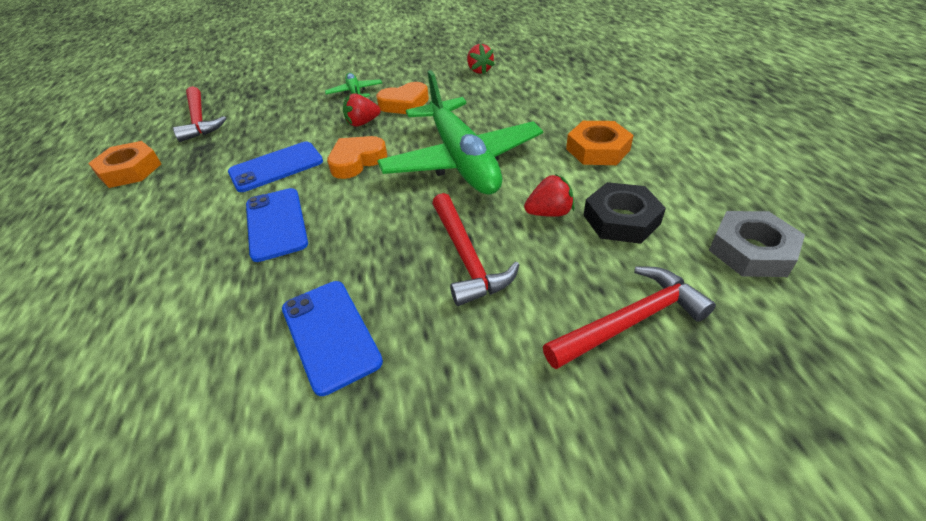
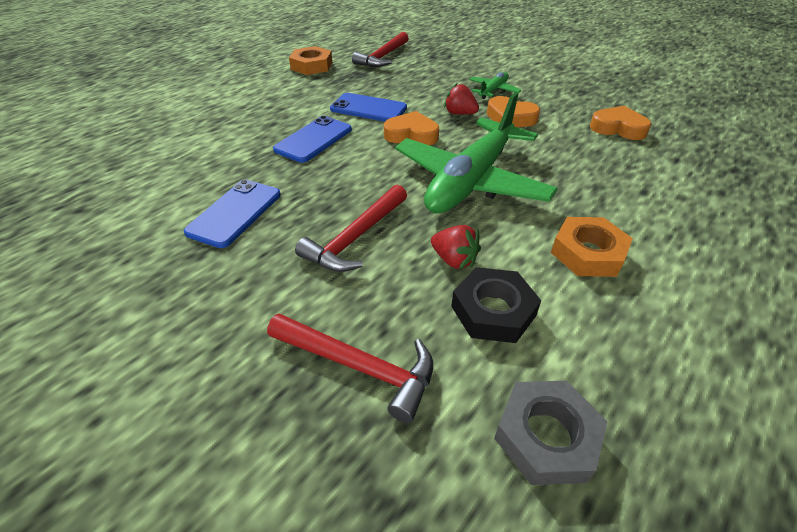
camera: 50 degrees right, 0 degrees up
red strawberry [467,44,495,74] -> orange heart [590,106,651,140]

